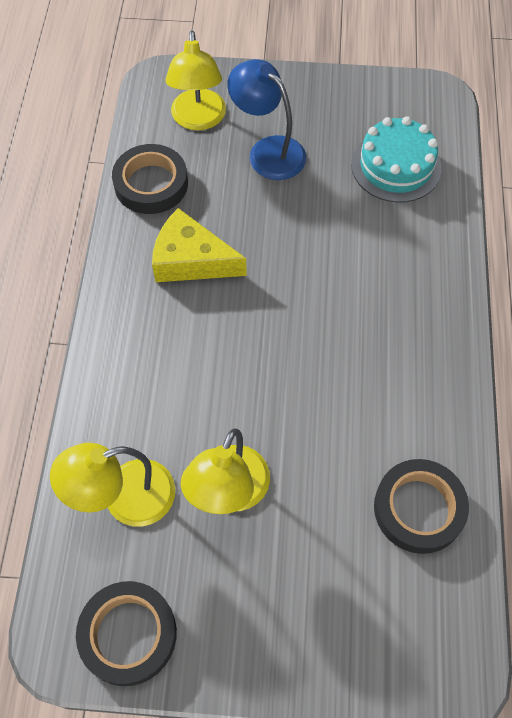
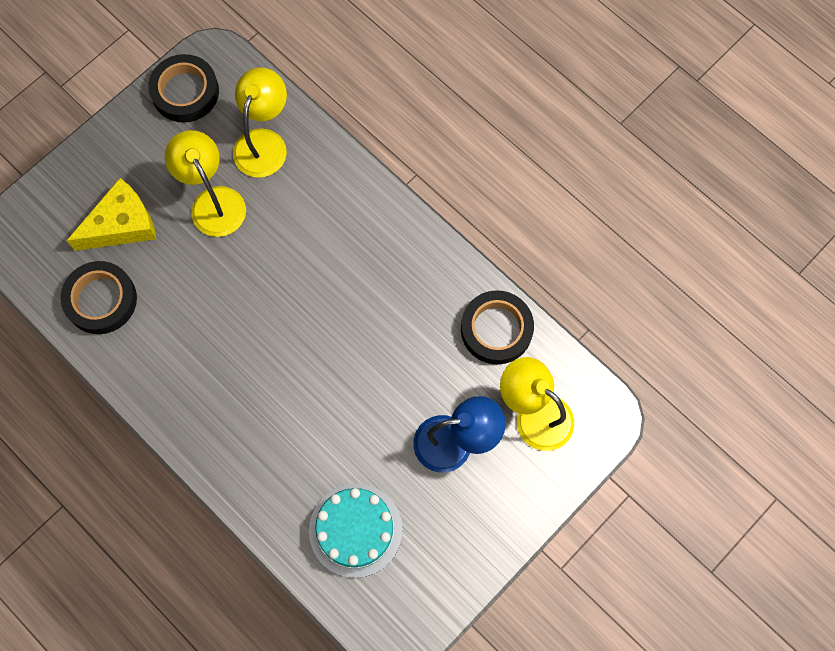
camera: 130 degrees right, 10 degrees up
yellow cheese [152,208,247,282] -> yellow cheese moved to [67,178,156,251]

